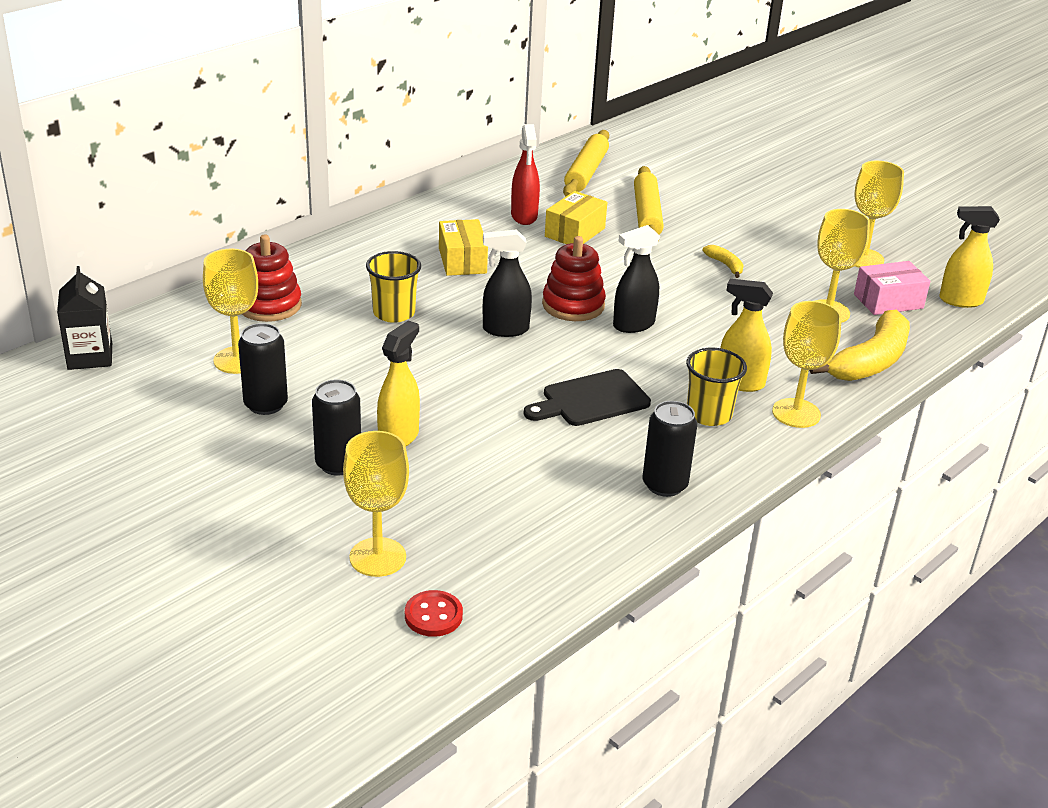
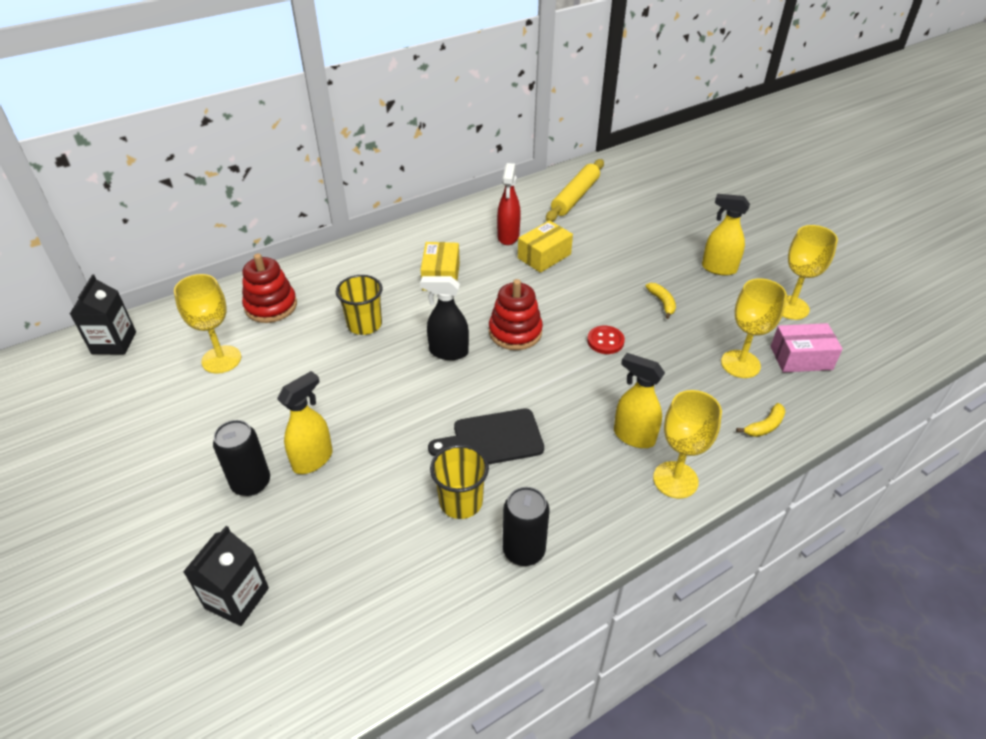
camera: 15 degrees right, 10 degrees up
black can [238,323,288,415] -> none
yellow goblet [343,431,409,577] -> black carton [183,526,269,626]
red button [405,590,463,637] -> red button moved to [587,326,625,354]
black spray bottle [613,225,660,333] -> none
yellow rolling pin [634,166,663,234] -> none
yellow cup [686,348,747,426] -> yellow cup moved to [430,444,489,519]
yellow banana [809,310,910,381] -> yellow banana [736,403,785,437], size x0.45
yellow spray bottle [939,206,1000,308] -> yellow spray bottle moved to [702,194,750,276]

